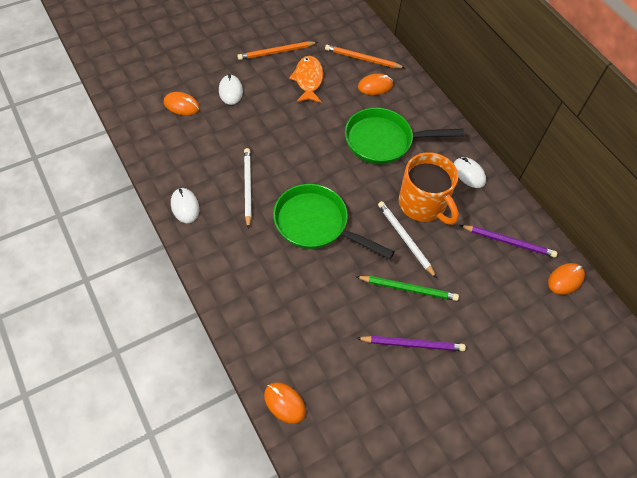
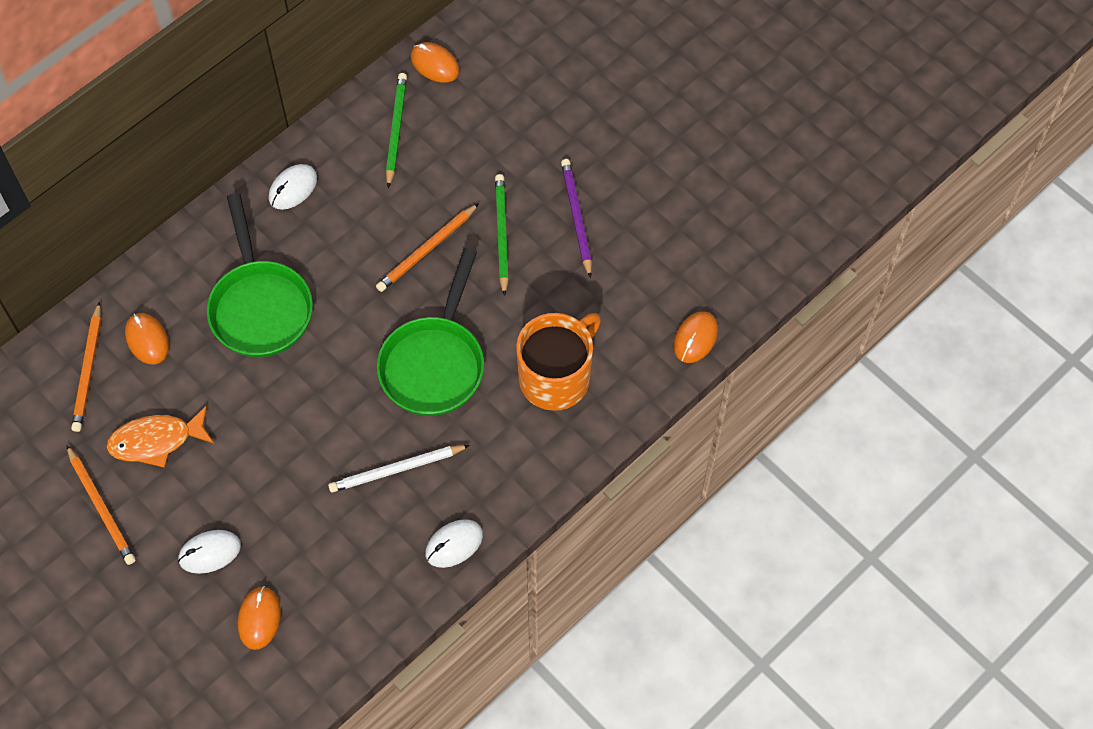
camera: 100 degrees left, 5 degrees up
white pencil [378,201,437,279] -> orange pencil [376,203,479,292]
orange mug [399,152,459,225] -> orange mug moved to [516,313,601,411]
purple pencil [459,225,557,258] -> green pencil [386,73,407,188]

